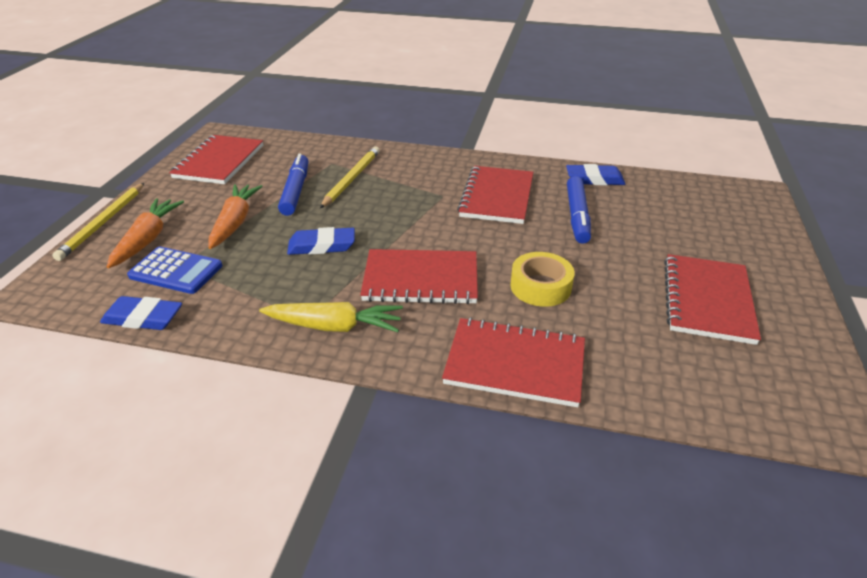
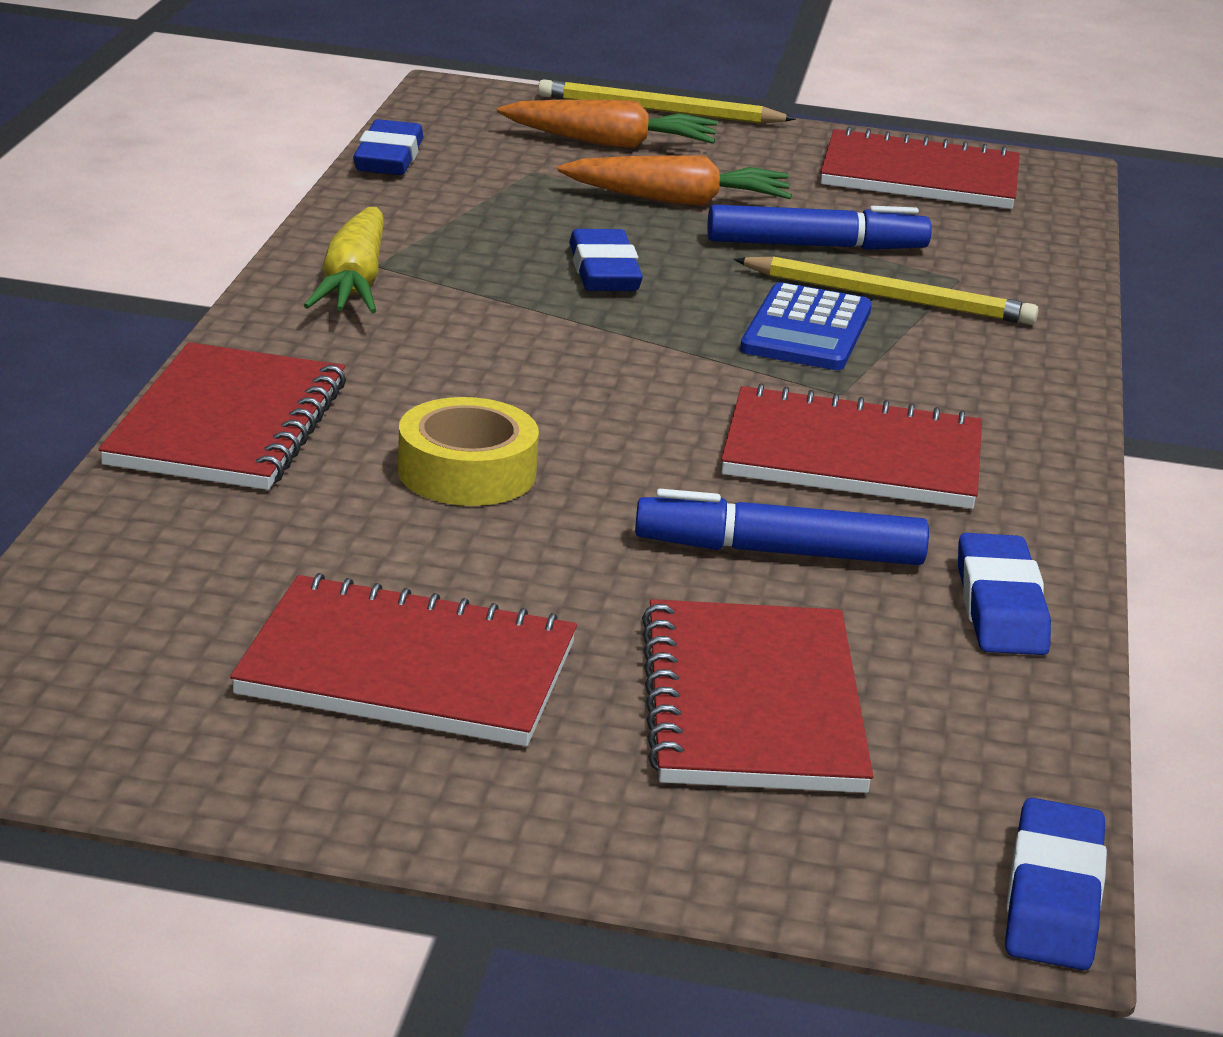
camera: 85 degrees right, 10 degrees down
blue calculator [127,247,222,294] -> blue calculator moved to [740,282,872,370]
red notebook [360,249,478,304] -> red notebook moved to [642,599,873,793]
none -> blue eraser [1005,798,1107,970]

